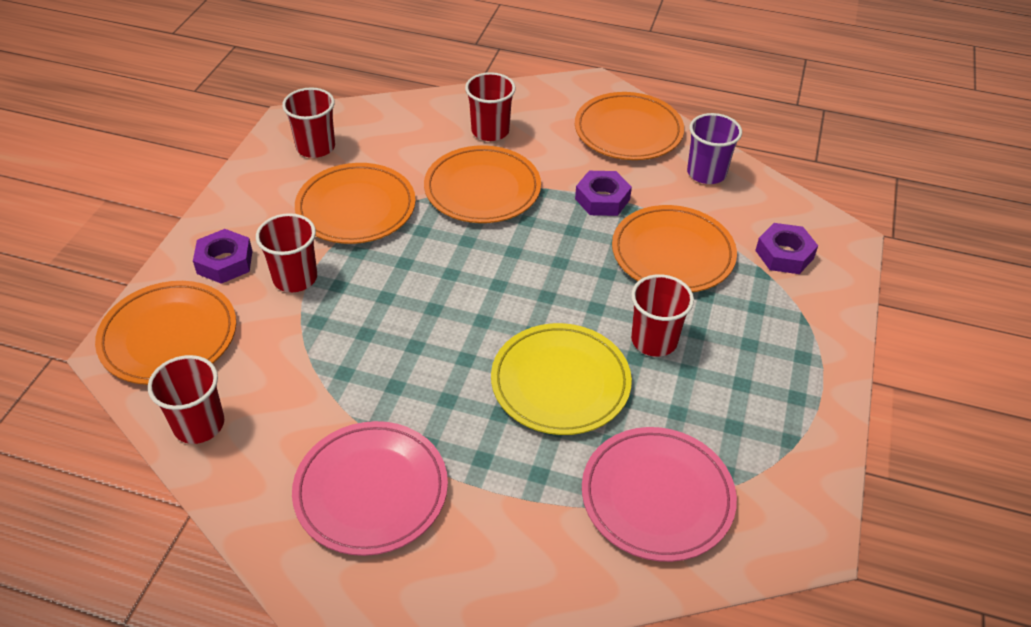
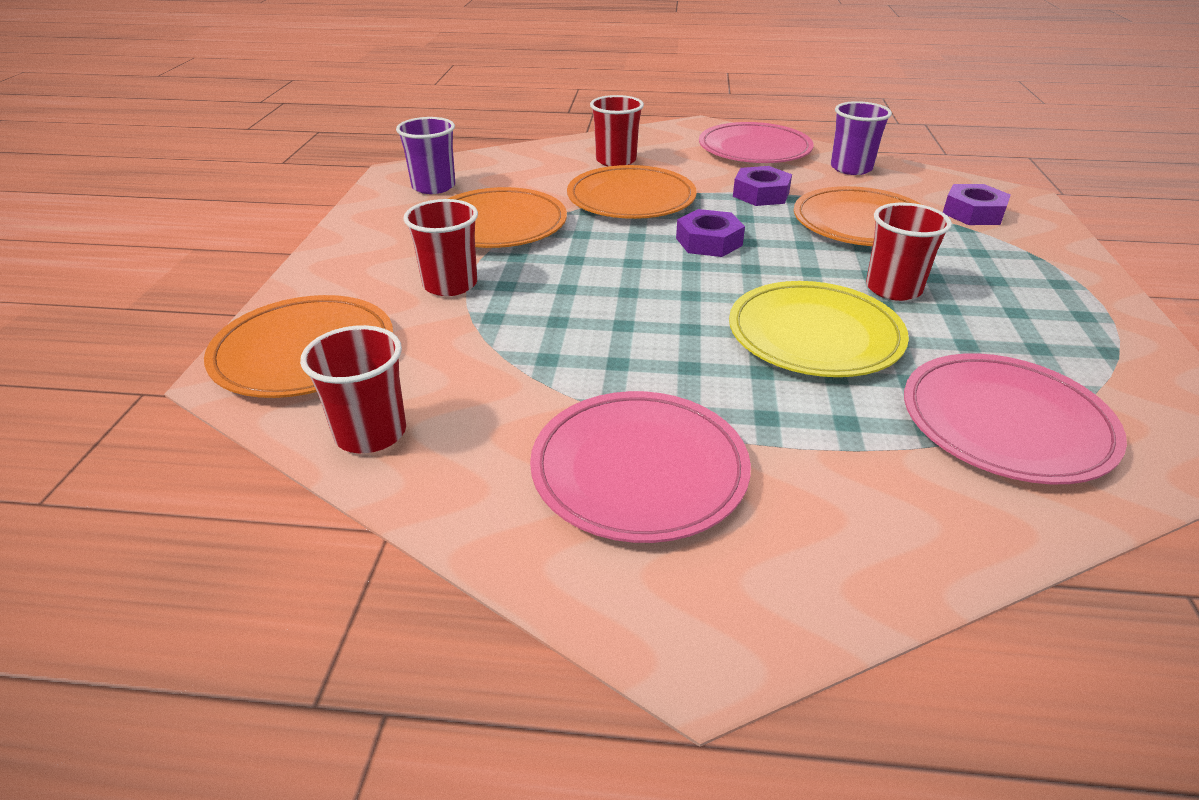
camera: 10 degrees left, 10 degrees down
purple nut [193,229,252,284] -> purple nut moved to [676,209,745,257]
red cup [282,88,335,158] -> purple cup [396,117,455,194]
orange plate [575,92,684,160] -> pink plate [699,122,814,163]

